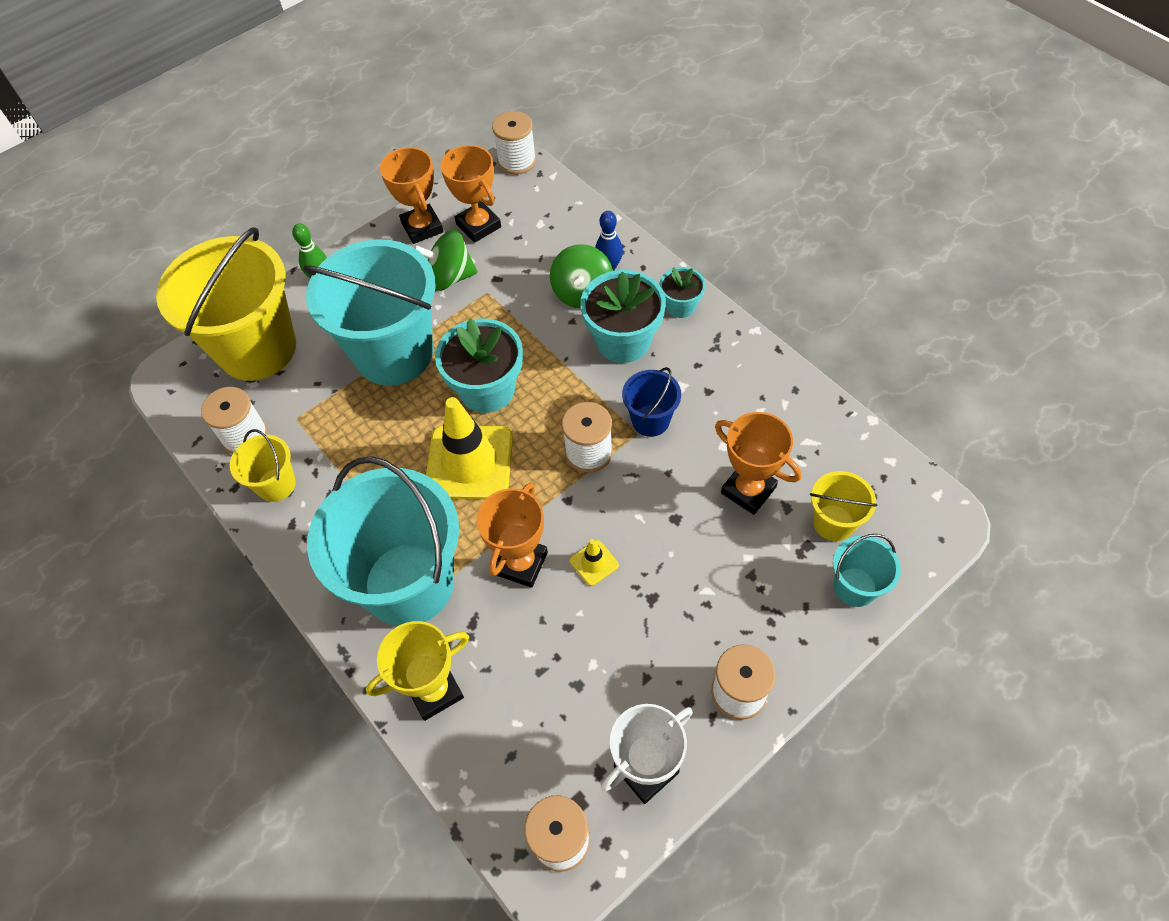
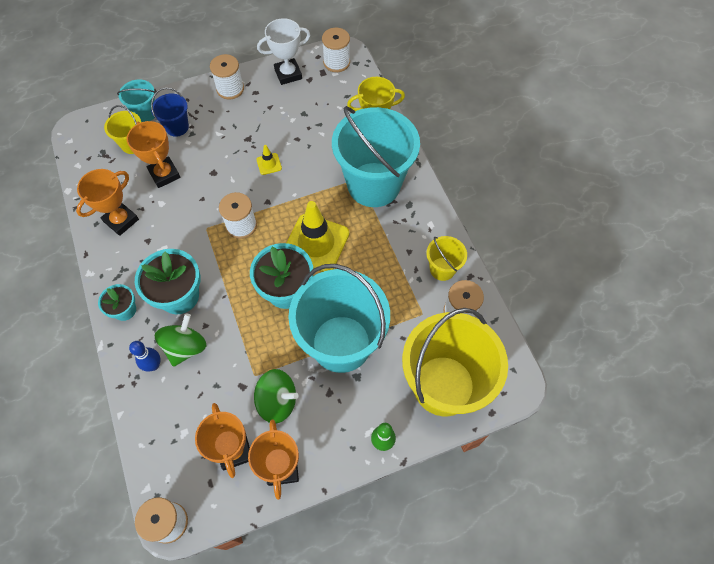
camera: 165 degrees left, 5 degrees up
orange trophy [476,482,548,588] -> orange trophy moved to [76,169,139,236]
blue bucket [622,367,681,437] -> blue bucket moved to [151,88,189,137]

